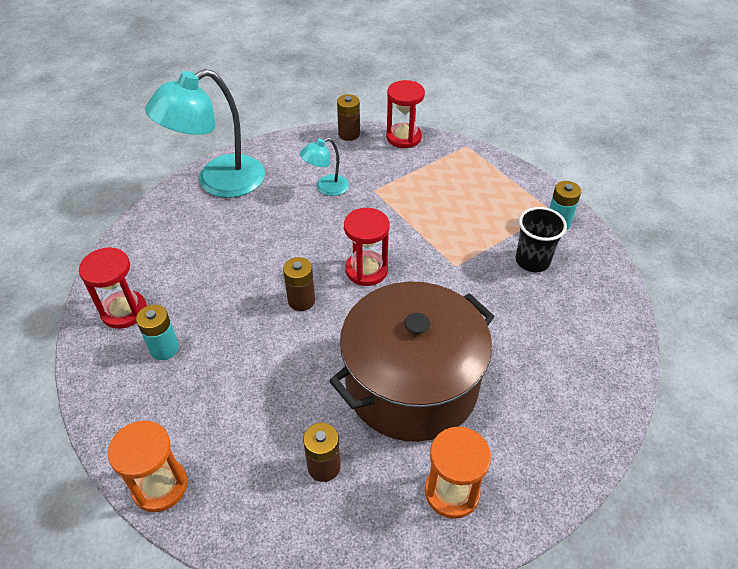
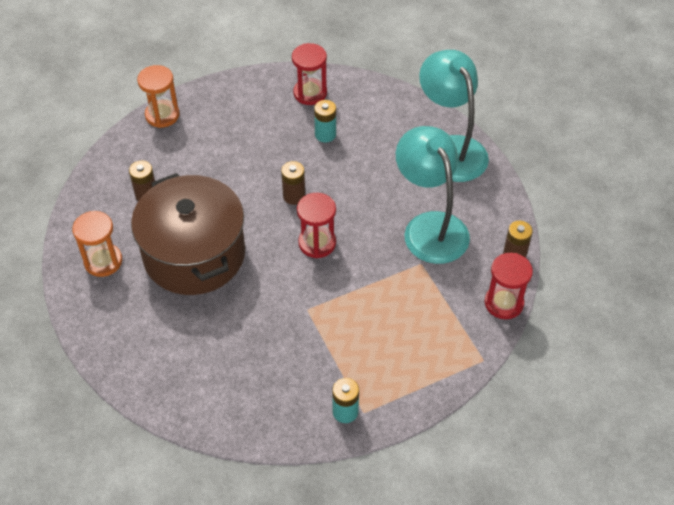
camera: 100 degrees right, 5 degrees up
turquoise battery [136,304,179,360] -> turquoise battery moved to [314,100,336,142]
turquoise lamp [300,137,349,196] -> turquoise lamp [396,126,470,264], size x2.06
black cup [516,207,567,272] -> none

